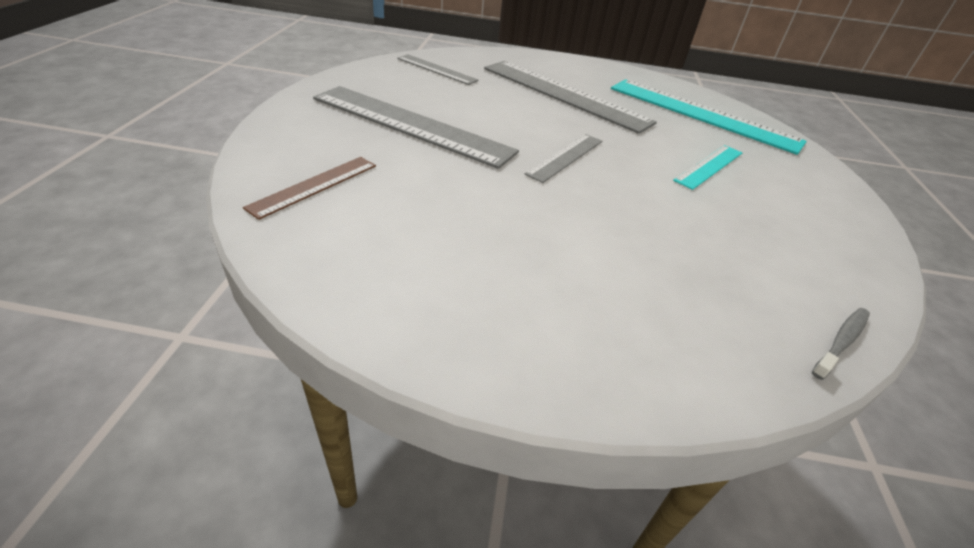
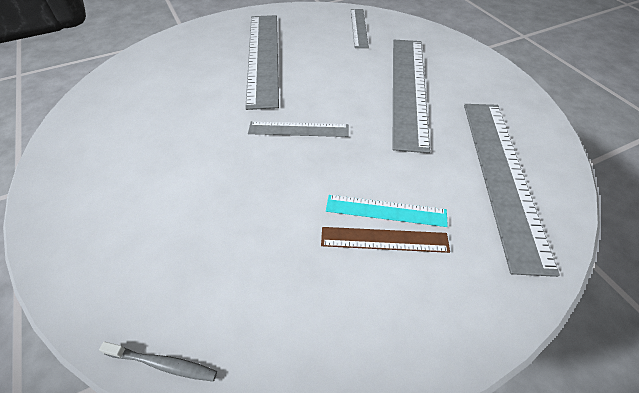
camera: 60 degrees right, 10 degrees up
brown ruler [243,157,376,220] -> brown ruler moved to [321,227,450,253]
turquoise ruler [611,79,807,155] -> grey ruler [464,104,560,277]

